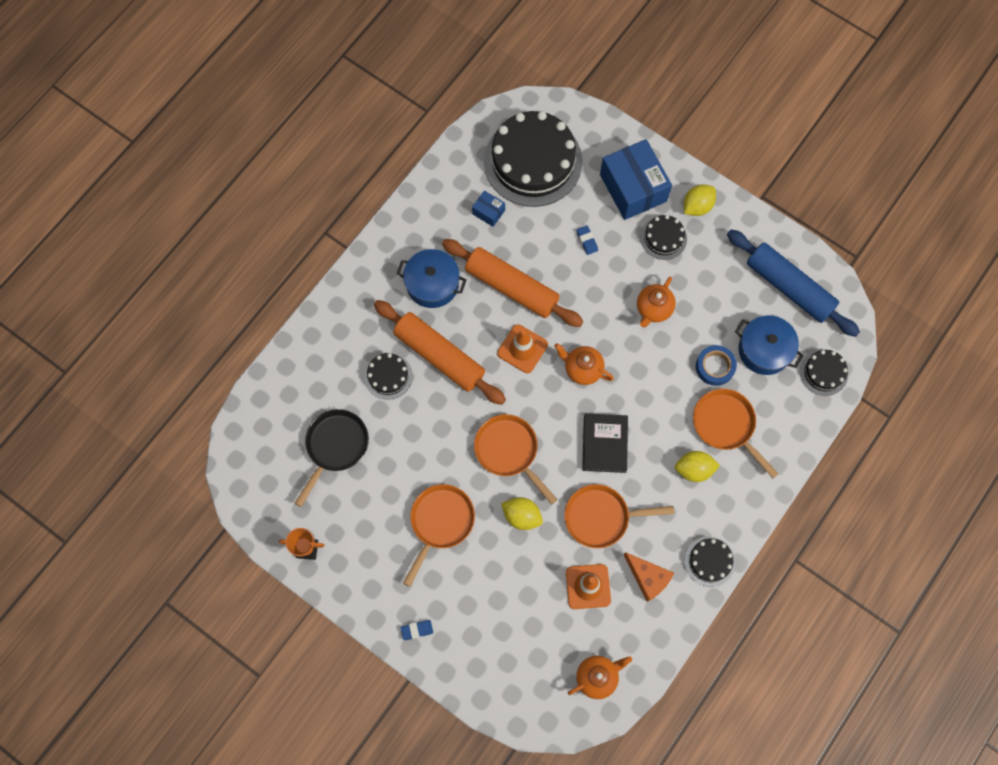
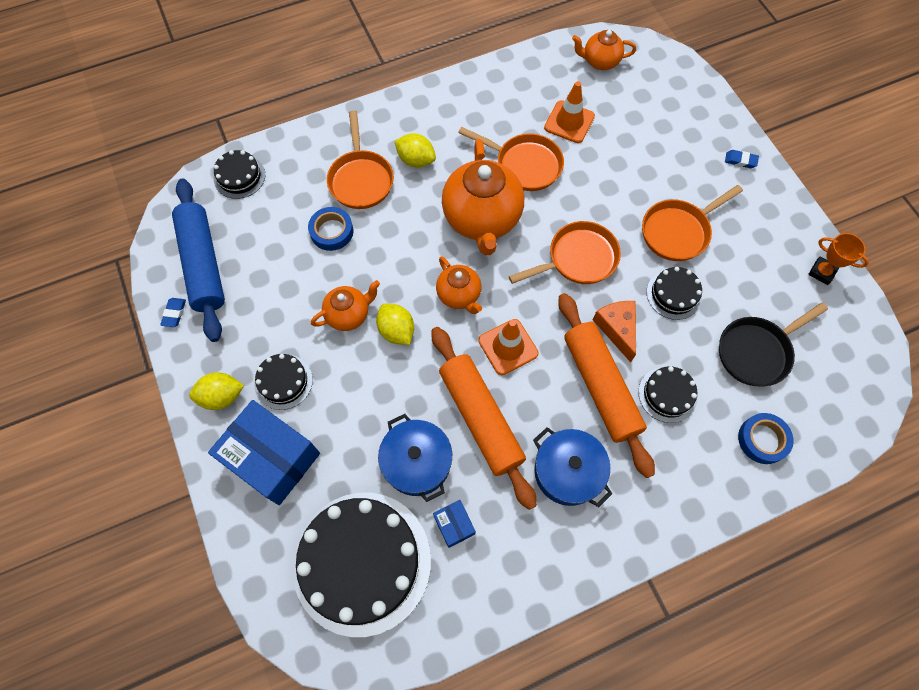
camera: 150 degrees left, 5 degrees down
orange pan [474,414,558,505] -> orange pan turned 105 degrees counterclockwise [509,221,621,284]
yellow lemon [501,497,543,530] -> yellow lemon moved to [376,304,414,345]
blue eraser [577,225,598,255] -> blue eraser moved to [160,298,186,327]
black book [582,413,628,473] -> orange teapot [442,139,524,255]
blue box [600,139,672,220] -> blue box turned 60 degrees counterclockwise [208,400,320,505]
orange cheese [624,552,674,602] -> orange cheese moved to [593,301,636,362]
black cake [685,536,735,587] -> black cake moved to [647,267,702,320]
blue pot [735,315,804,375] -> blue pot moved to [378,414,452,502]
none -> blue tape [738,413,794,464]

